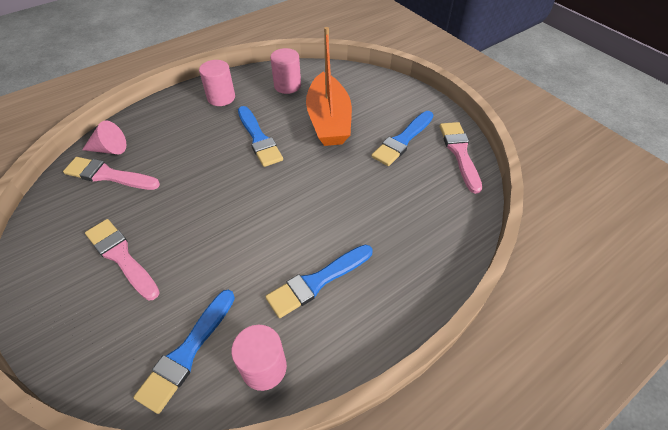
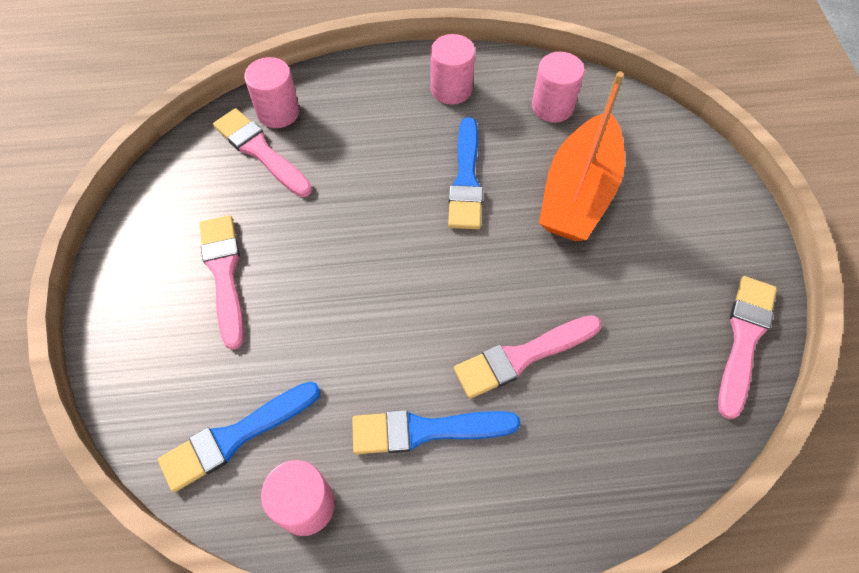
camera: 30 degrees right, 10 degrees up
pink cone [82,120,126,155] -> pink cylinder [244,57,300,128]
blue brush [371,111,433,166] -> none
none -> pink brush [454,315,602,399]

